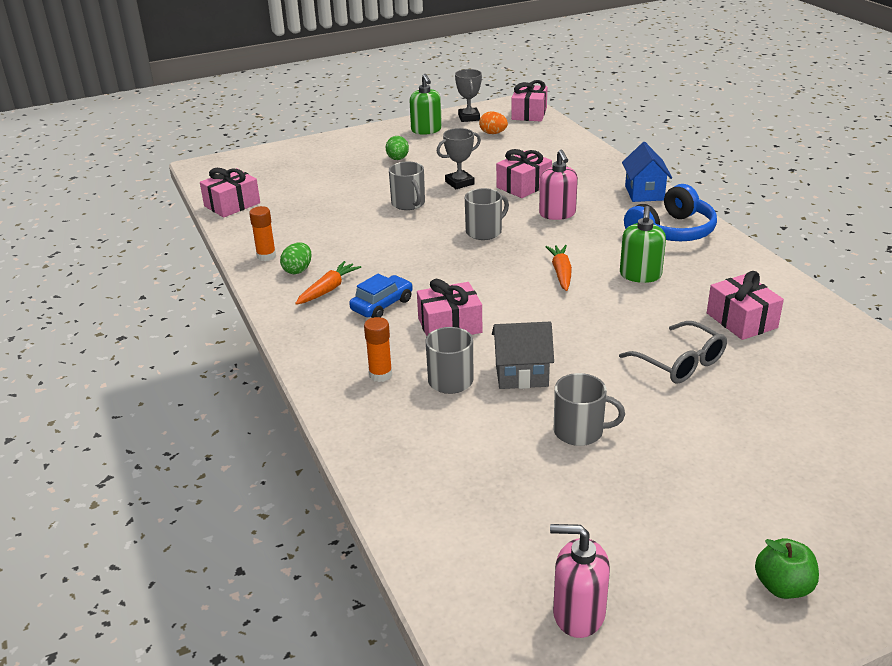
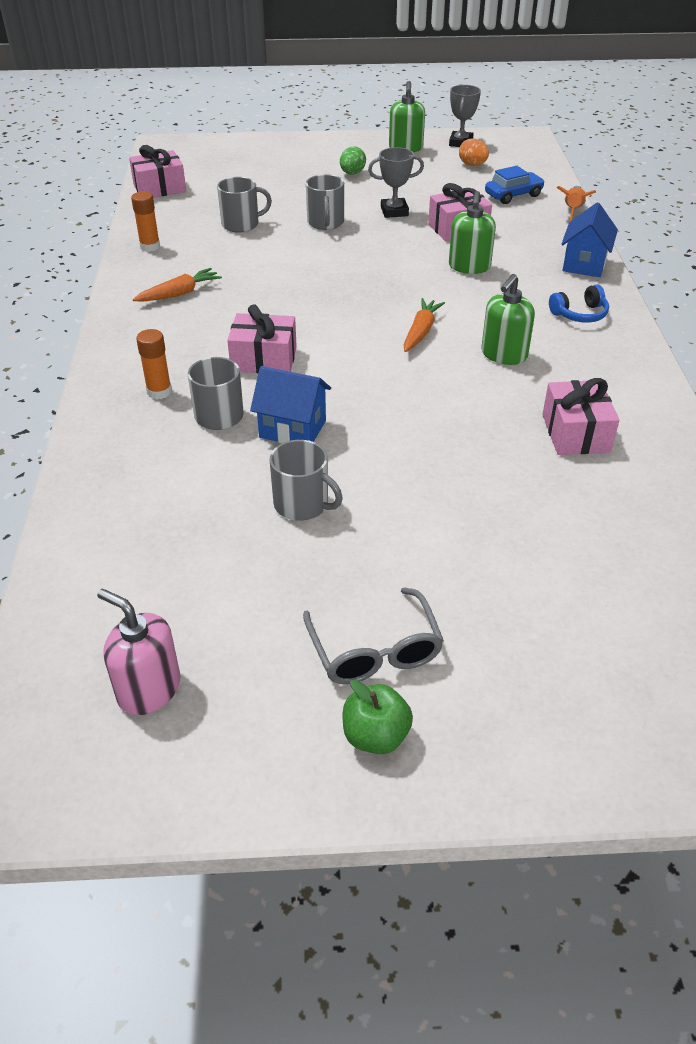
camera: 20 degrees right, 10 degrees up
green egg [280,242,312,274] -> none
blue car [349,274,413,318] -> blue car moved to [485,166,545,204]
grey mug [465,188,509,240] -> grey mug moved to [217,177,272,233]
grey house [492,322,554,389] -> blue house [250,366,331,443]
pink gift [511,80,548,121] -> none
pink soap dispenser [539,150,578,220] -> green soap dispenser [449,191,496,274]
grey glasses [619,321,727,384] -> grey glasses moved to [303,587,444,684]
blue headphones [624,184,717,241] -> blue headphones [549,284,609,323], size x0.55
none -> orange rocket [557,186,596,222]

